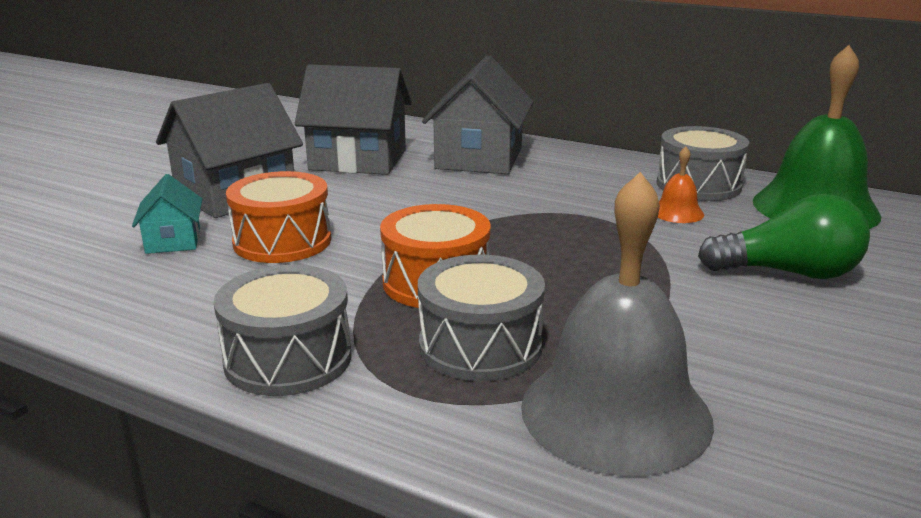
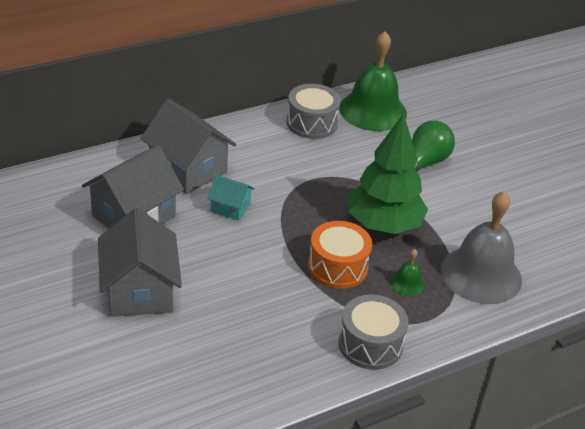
camera: 60 degrees left, 15 degrees up
turquoise house [132,174,202,254] -> turquoise house moved to [207,175,255,221]
orange drum [226,171,331,263] -> none
grey drum [418,255,545,381] -> green bell [390,249,425,296]
orange bell [658,146,704,223] -> none
none -> green tree [348,113,428,234]

